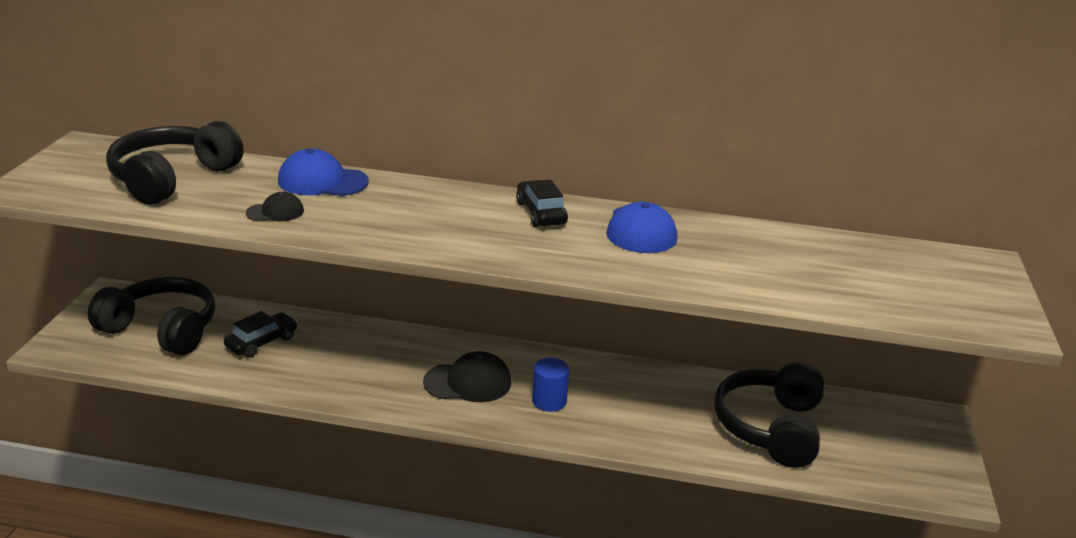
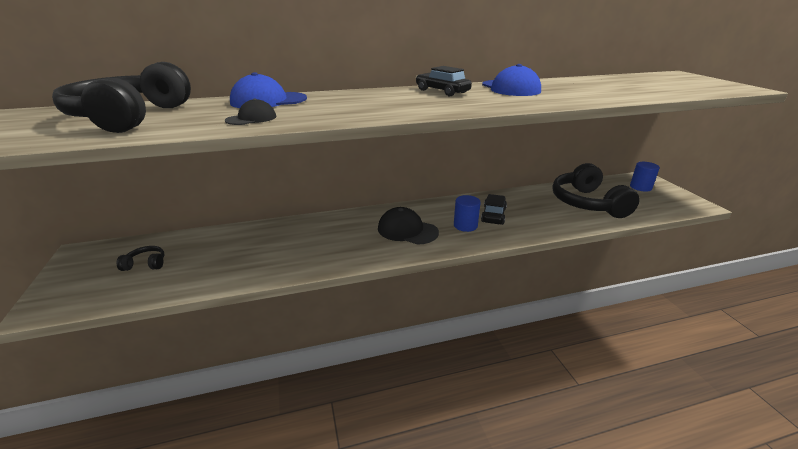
camera: 25 degrees left, 0 degrees up
black headphones [88,277,215,355] -> black headphones [117,246,164,271], size x0.41
black car [224,311,298,358] -> black car moved to [481,194,507,225]
black cap [423,351,511,402] -> black cap turned 120 degrees counterclockwise [378,207,439,245]
none -> blue cylinder [630,162,660,192]

